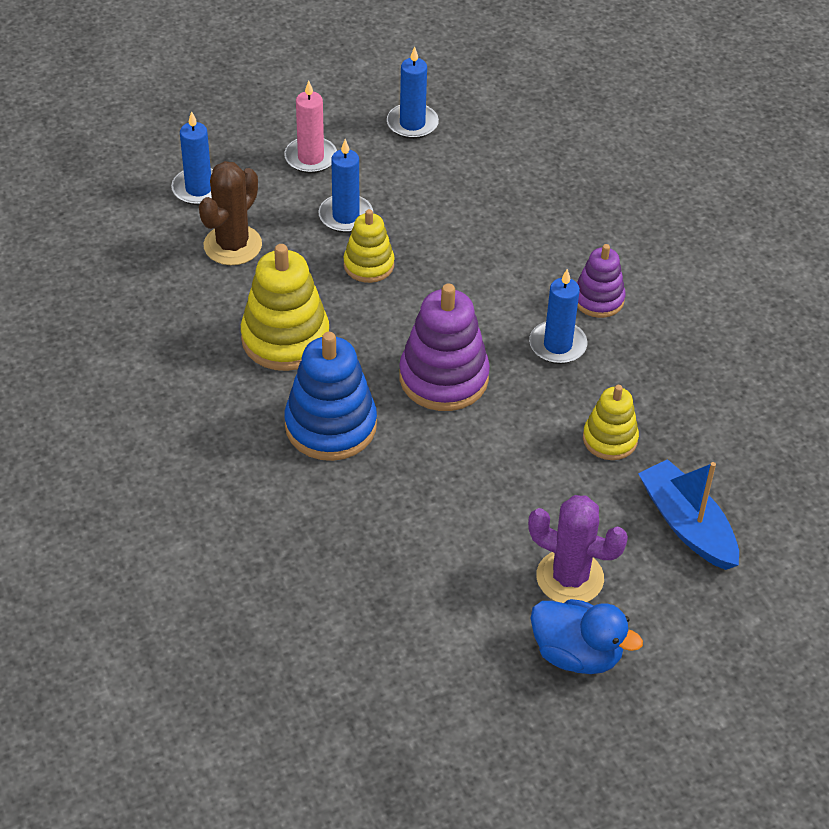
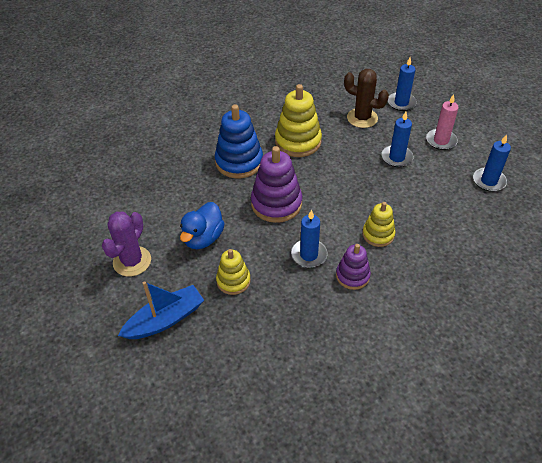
camera: 90 degrees right, 0 degrees up
yellow stacking toy [344,209,395,283] -> yellow stacking toy moved to [362,202,396,247]
blue duck [531,599,643,674] -> blue duck moved to [180,202,225,249]

